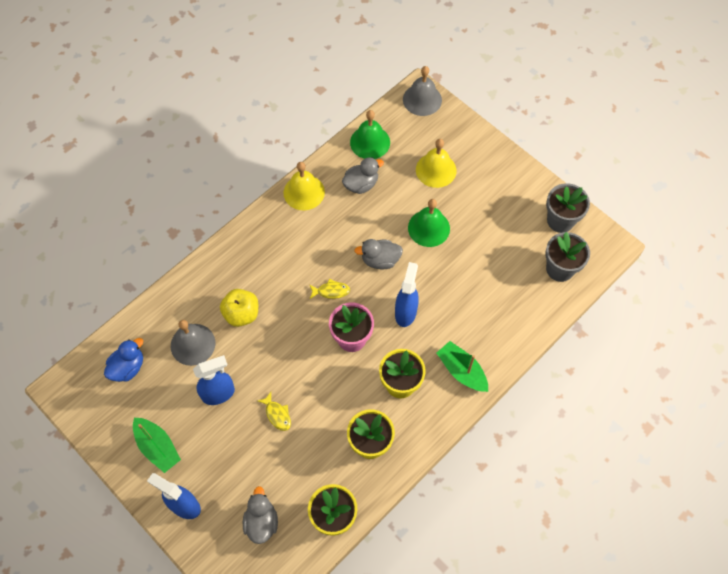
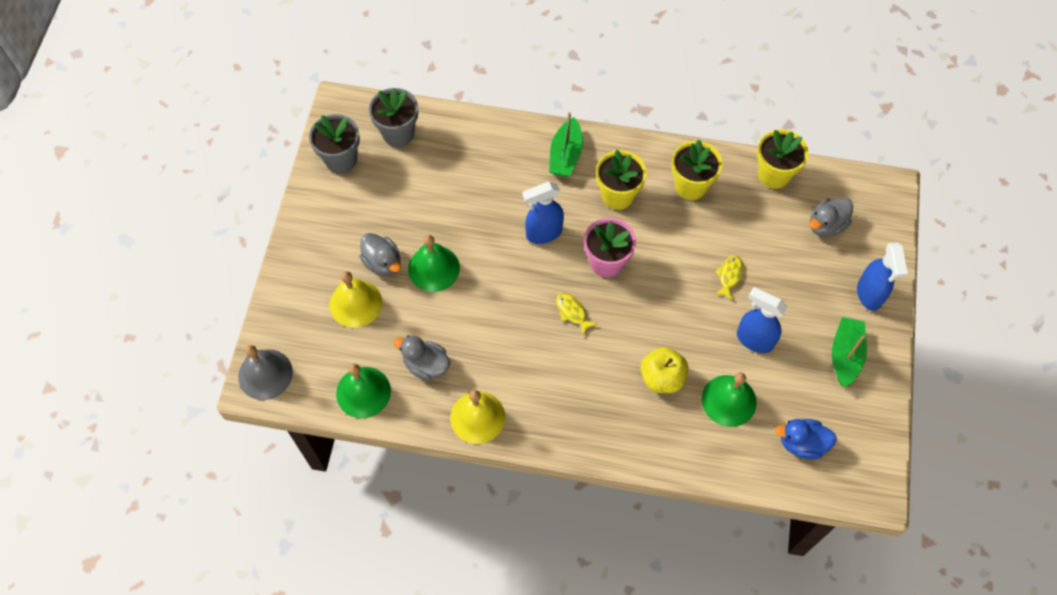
camera: 125 degrees left, 0 degrees up
grey bell [171,320,215,366] -> green bell [702,372,757,427]
grey duck [354,239,403,269] -> grey duck moved to [359,233,401,276]

